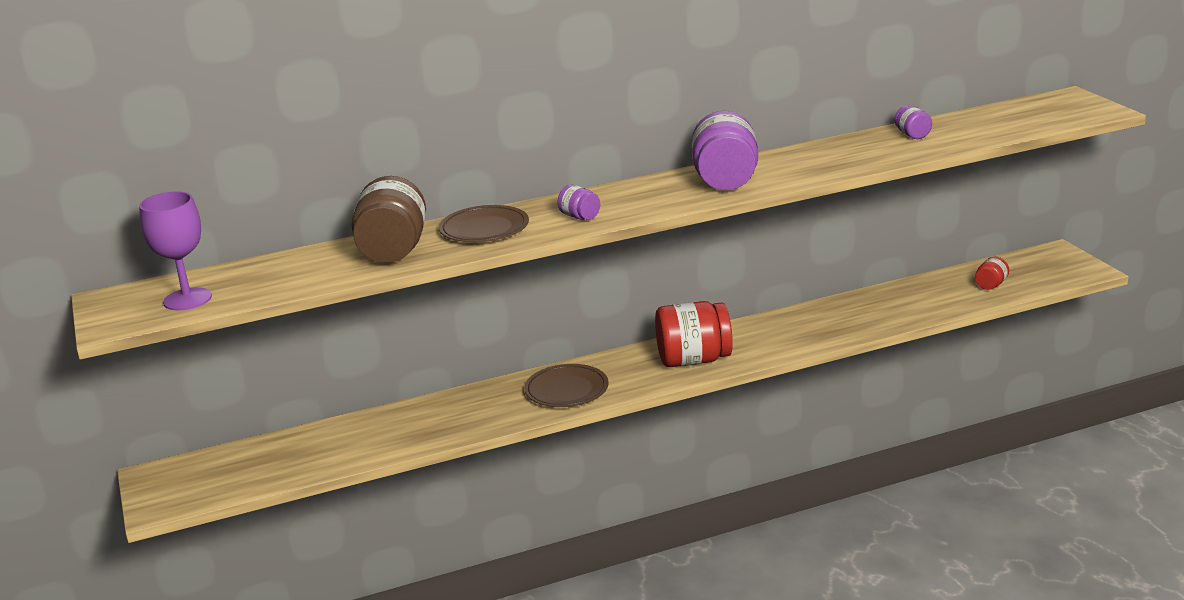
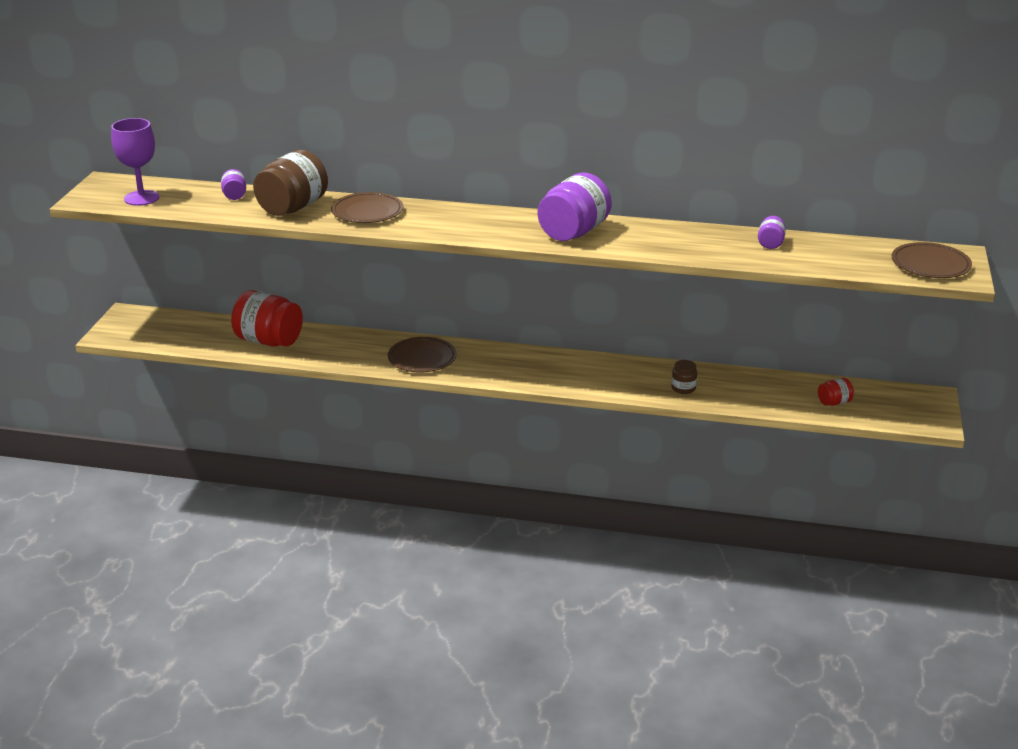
camera: 30 degrees right, 5 degrees up
purple jar [557,185,600,220] -> purple jar moved to [221,169,246,200]
red jar [655,301,733,367] -> red jar moved to [231,290,303,347]
none -> brown jar [672,360,697,394]
none -> brown plate [892,242,972,278]

